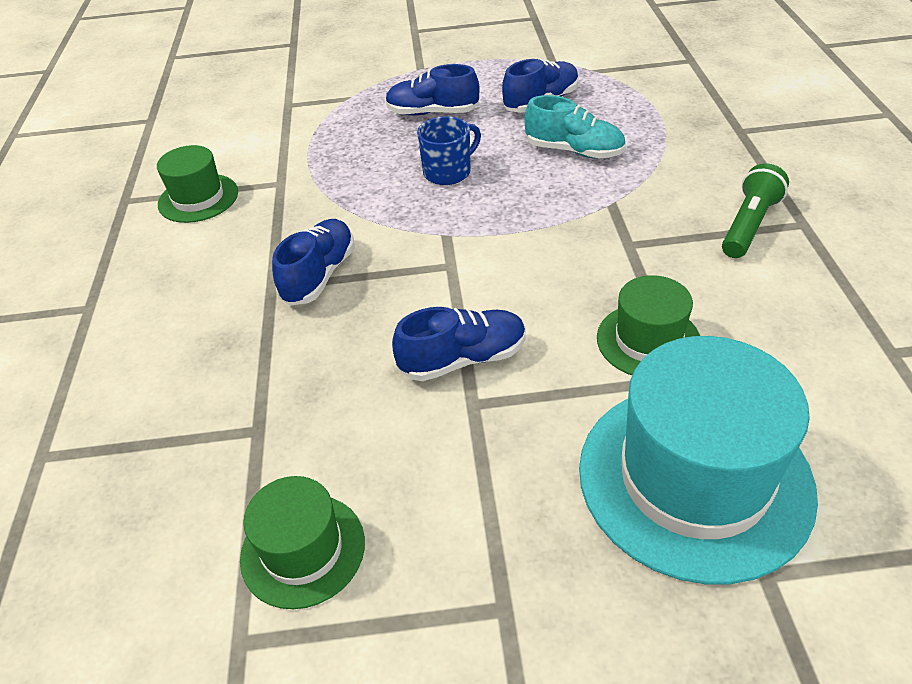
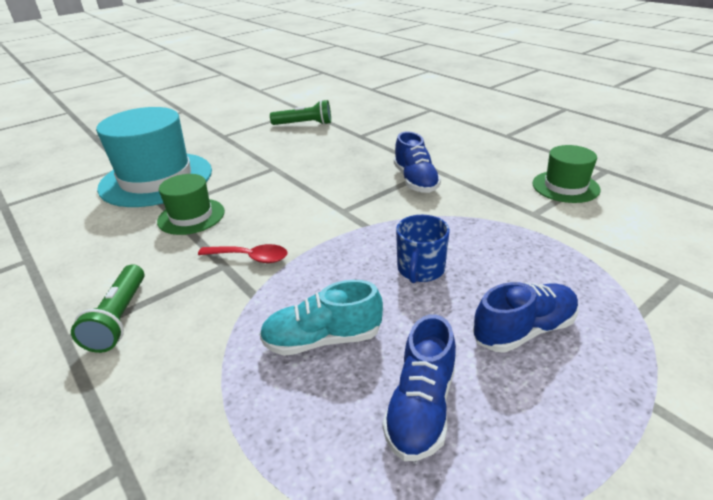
camera: 145 degrees right, 10 degrees down
green hat [240,476,365,609] -> green flashlight [270,100,331,125]
blue shoe [392,307,526,381] -> none
none -> red spoon [198,244,288,263]

